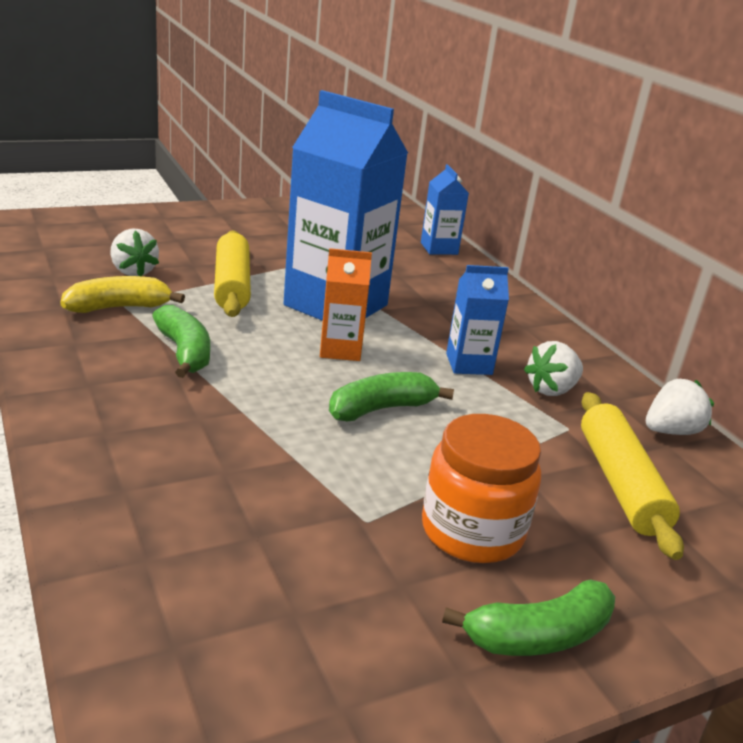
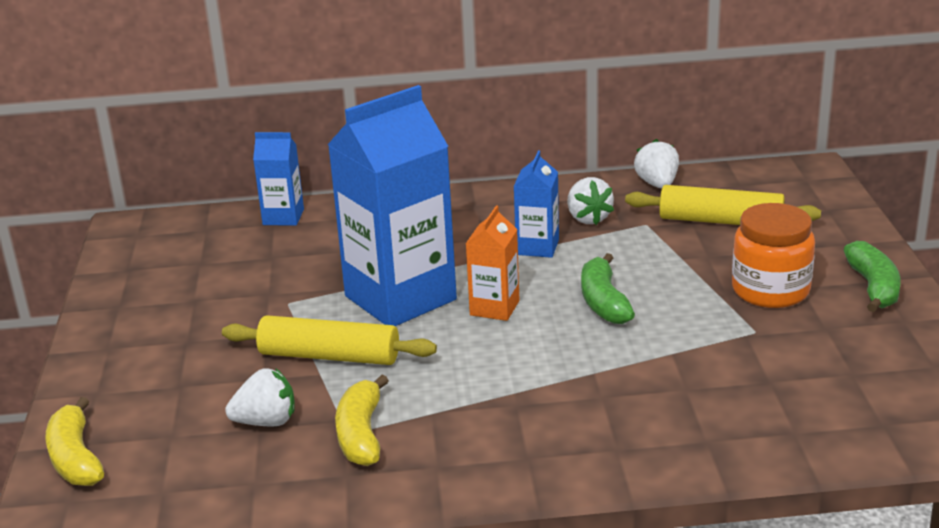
camera: 65 degrees left, 0 degrees up
green banana [152,305,210,378] -> none
none -> yellow banana [45,397,104,486]

